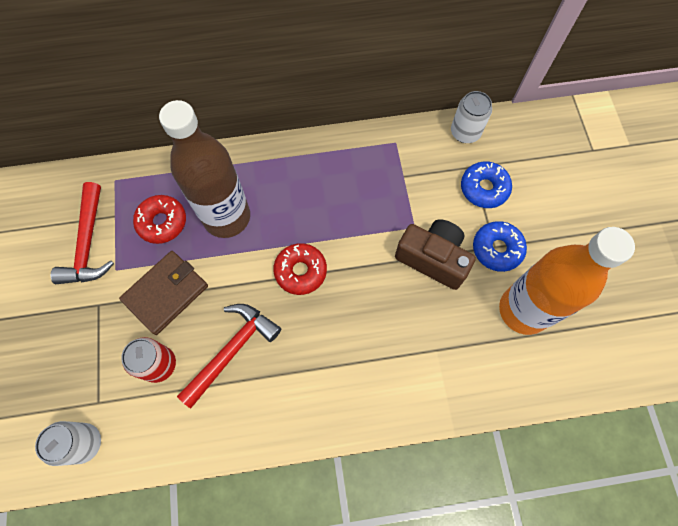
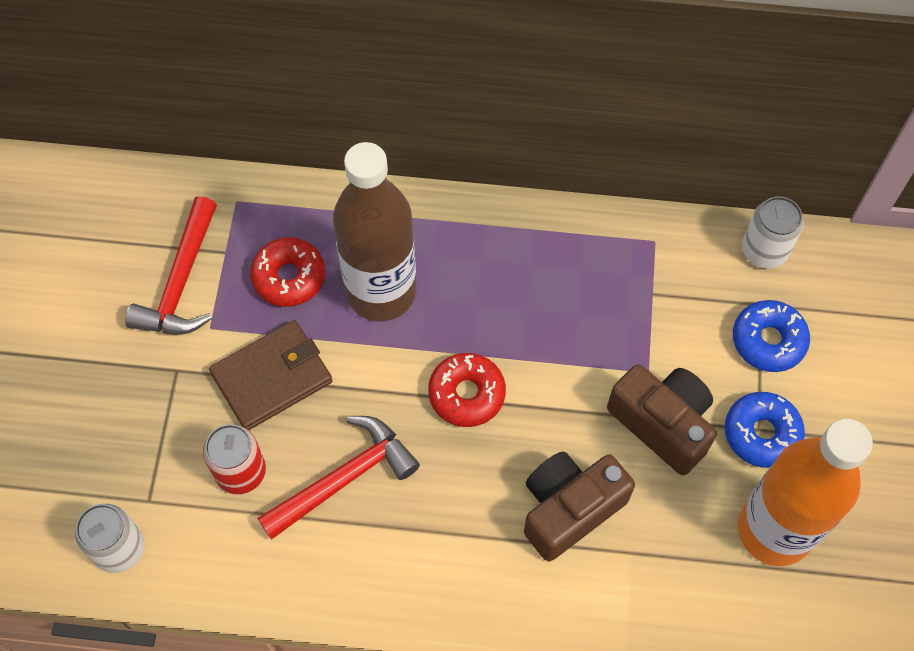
camera: 15 degrees right, 5 degrees down
none -> brown camera [524,451,635,561]

